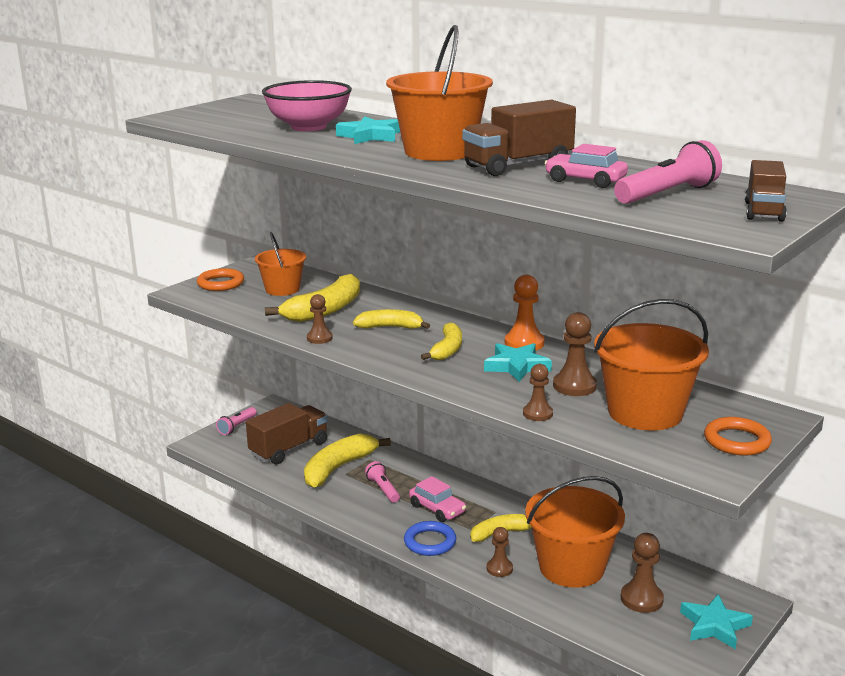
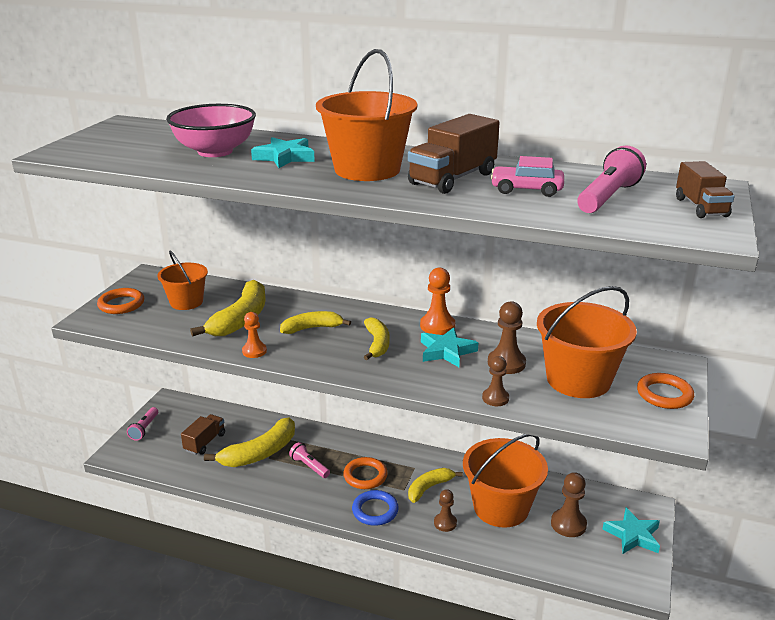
camera: 20 degrees left, 5 degrees up
brown truck [246,403,328,465] -> brown truck [181,414,225,455], size x0.64
yellow banana [304,434,391,488] -> yellow banana turned 150 degrees counterclockwise [204,417,295,467]
brown pawn [307,294,333,344] -> orange pawn [242,312,267,358]
pink car [409,476,466,522] -> orange ring [343,457,388,489]

